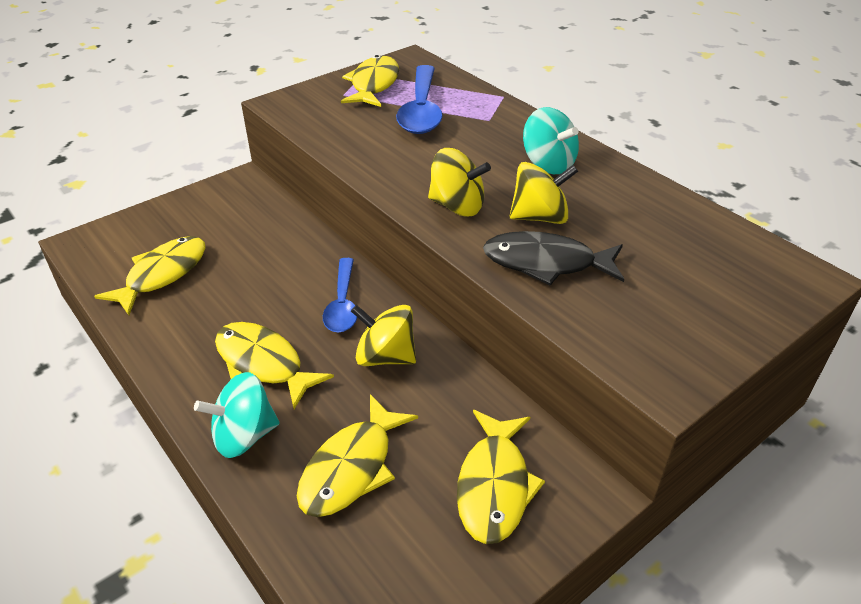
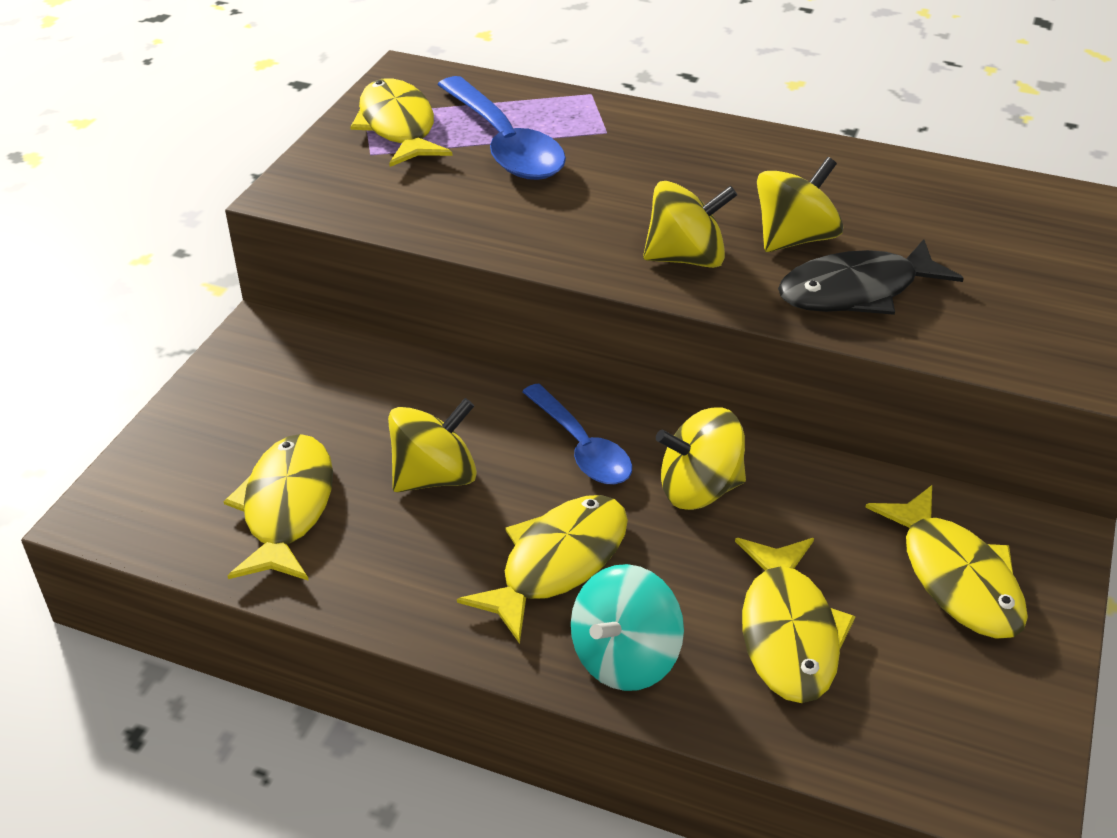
camera: 30 degrees left, 0 degrees up
yellow fish [215,322,334,409] -> yellow fish turned 120 degrees clockwise [457,495,628,644]
turquoise spinning top [523,107,579,174] -> none
none -> yellow spinning top [388,398,477,492]

